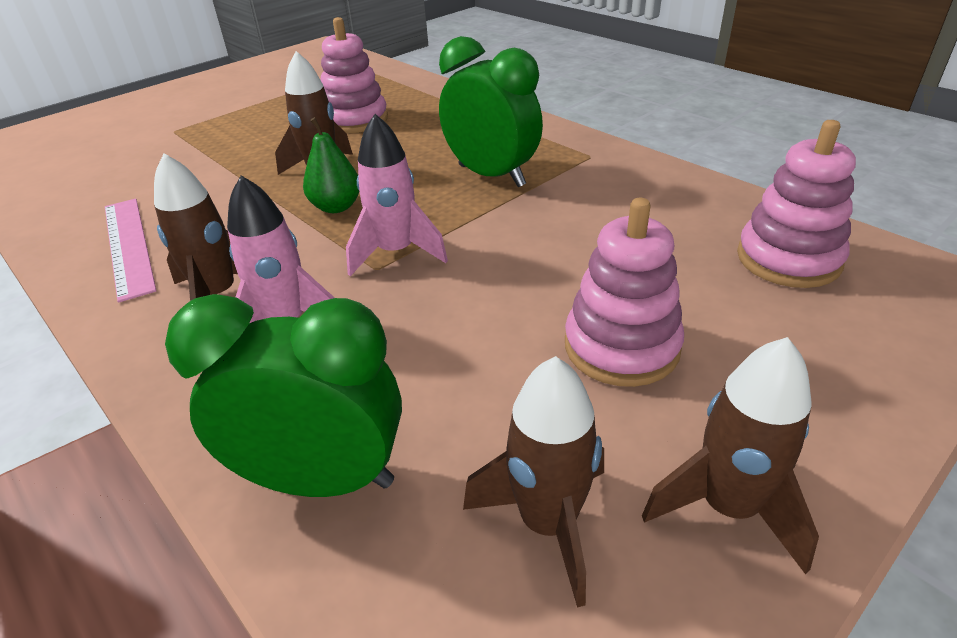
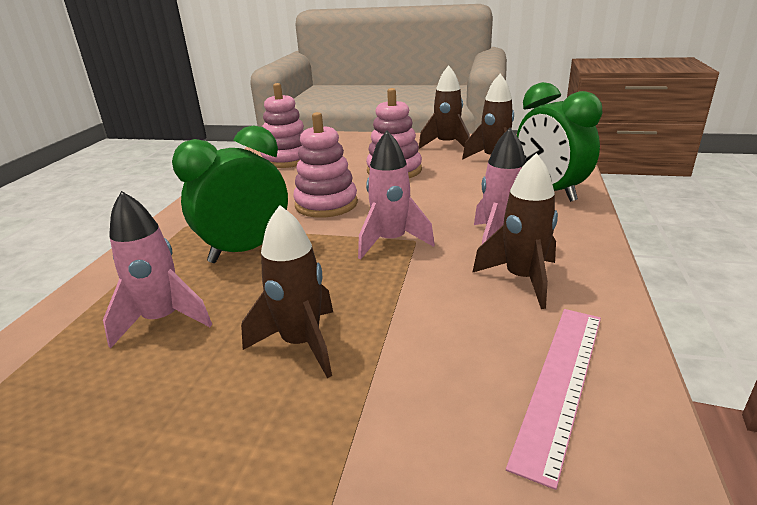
camera: 125 degrees left, 10 degrees down
green pear [303,117,360,213] -> none
pink stacking toy [321,17,388,133] -> pink stacking toy moved to [293,112,358,218]
green clock [439,36,543,187] -> green clock turned 45 degrees clockwise [172,125,288,263]
none -> pink rocket [103,191,212,349]

